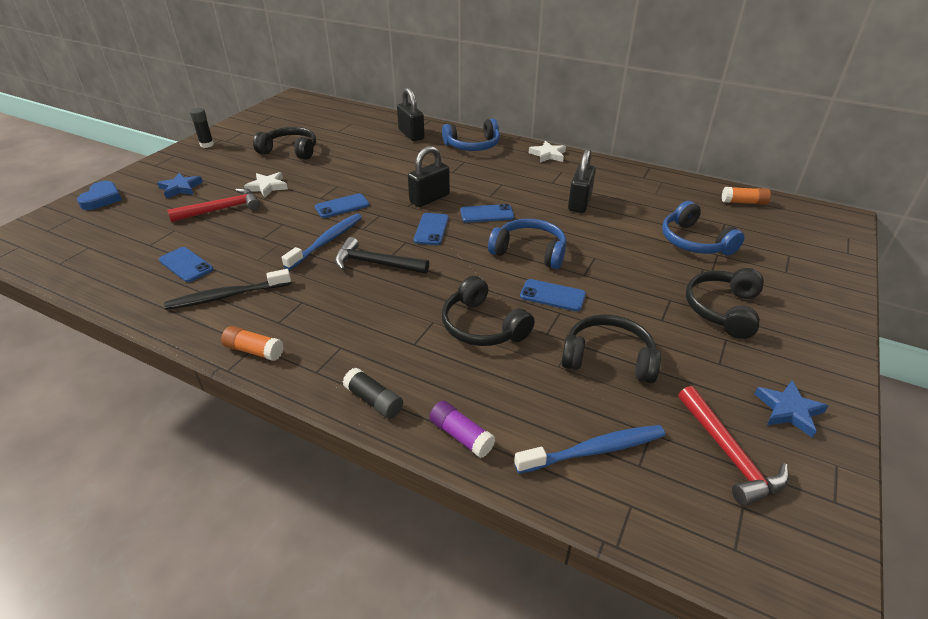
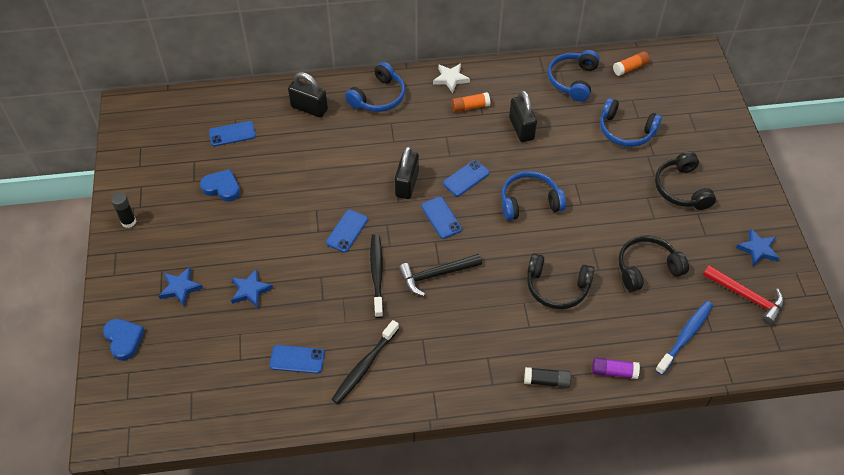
camera: 35 degrees left, 15 degrees up
red hammer [167,188,260,222] -> blue star [231,269,273,308]
orange glue stick [221,326,283,361] -> orange glue stick moved to [452,92,490,112]
white star [244,172,288,198] -> none
black headphones [253,127,316,160] -> blue heart [200,169,240,202]
blue toothbrush [282,214,362,270] -> black toothbrush [370,234,384,318]
blue phone [520,279,586,311] -> blue phone moved to [209,121,256,146]
none -> blue headphones [548,50,600,102]

